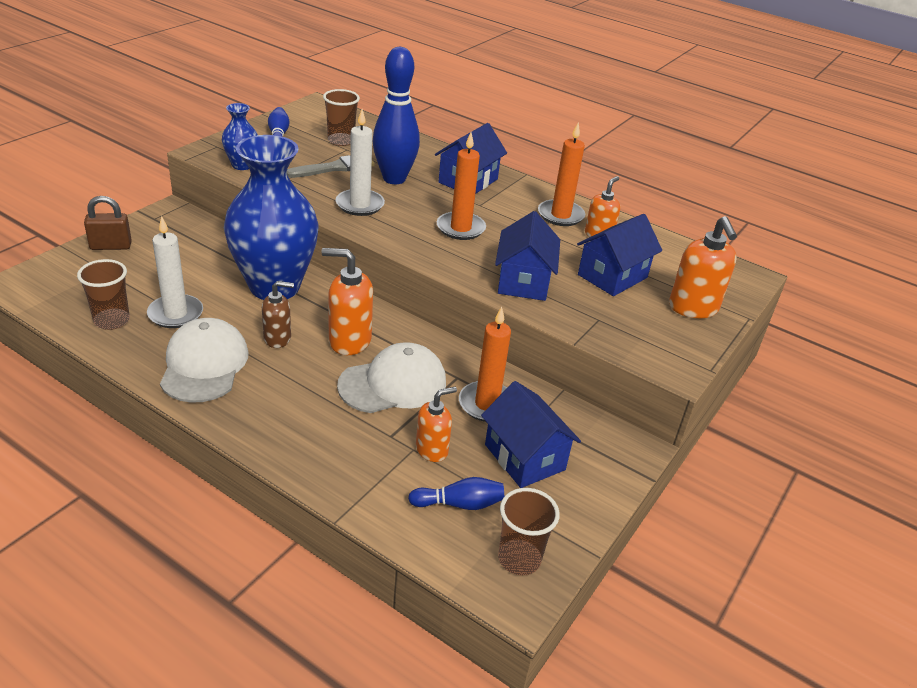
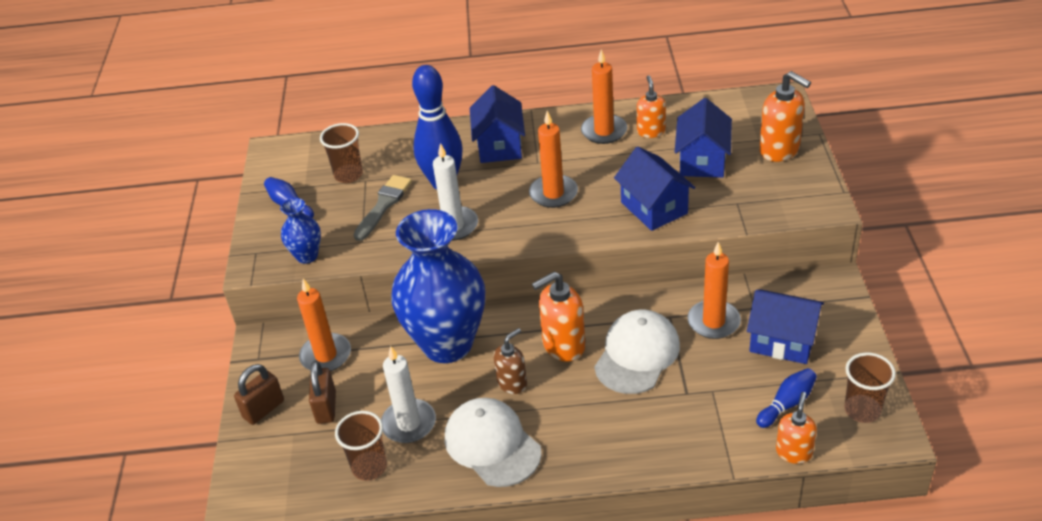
camera: 30 degrees left, 5 degrees up
orange soap dispenser [416,387,457,462] -> orange soap dispenser moved to [776,392,817,464]
none -> orange candle [297,279,351,371]
none -> brown padlock [309,361,336,424]

